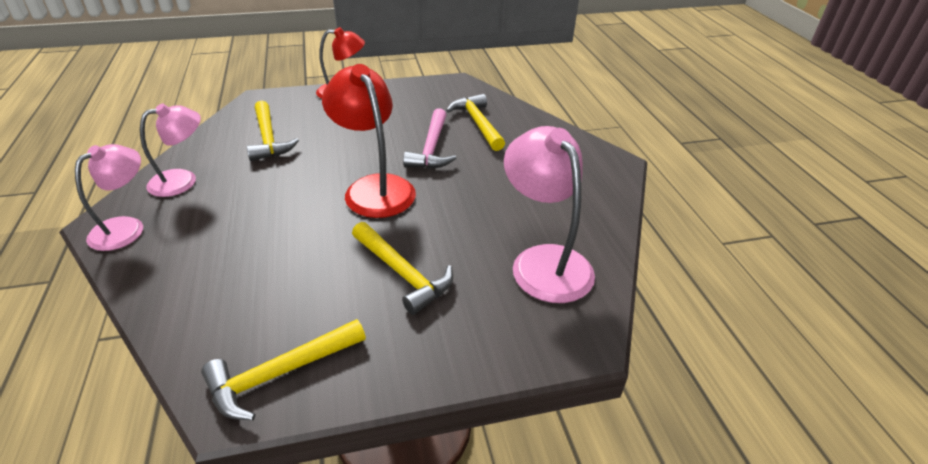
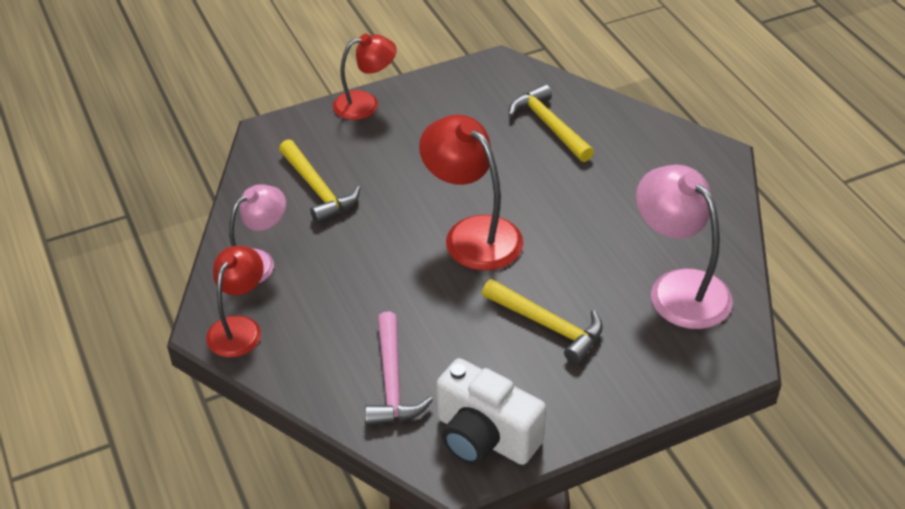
camera: 10 degrees left, 5 degrees up
pink lamp [75,144,143,251] -> red lamp [206,246,264,358]
yellow hammer [201,319,366,420] -> white camera [437,358,546,465]
pink hammer [403,108,456,169] -> pink hammer moved to [365,311,433,426]

